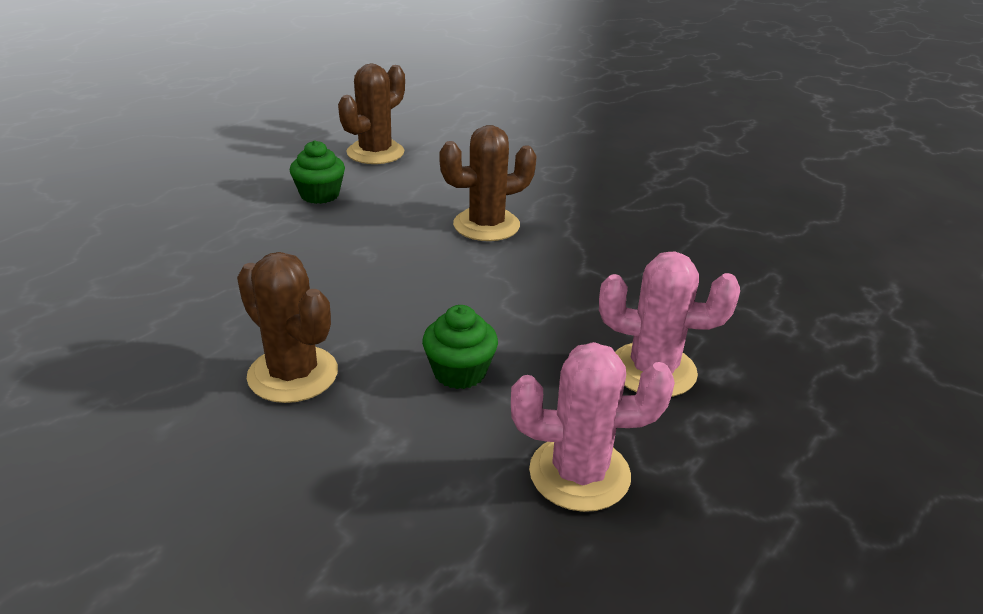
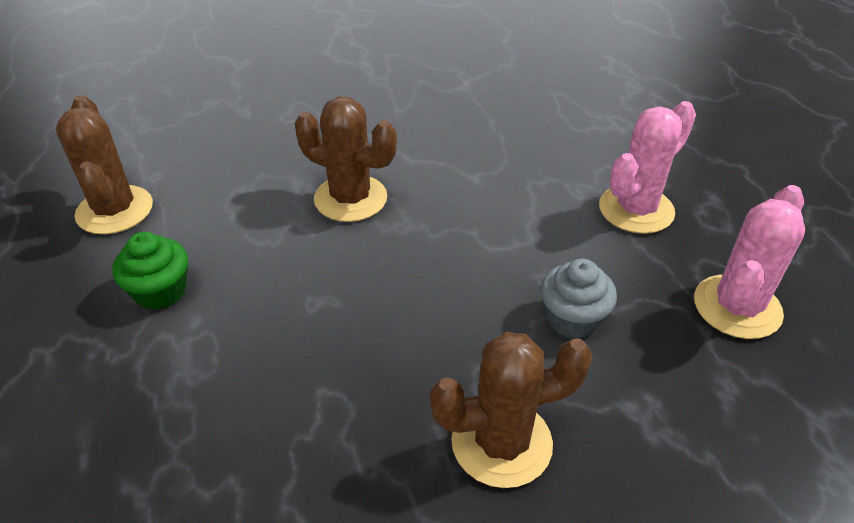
camera: 55 degrees left, 10 degrees up
green cupcake [422,305,498,389] -> grey cupcake [541,259,617,339]
brown cactus [439,125,537,241] -> brown cactus turned 75 degrees counterclockwise [295,97,397,222]

